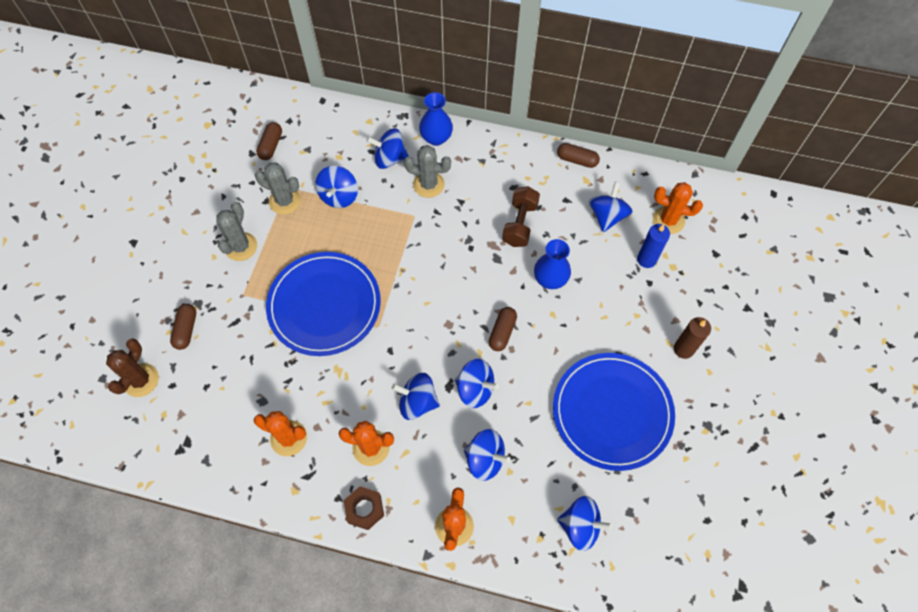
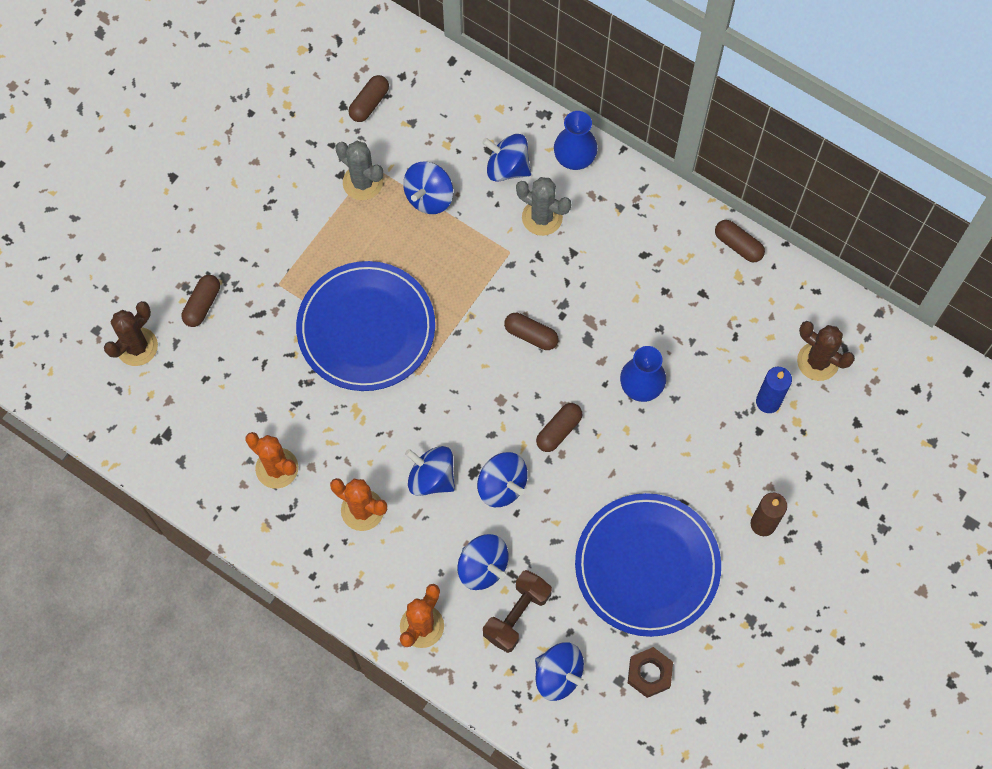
camera: 20 degrees right, 5 degrees up
grey cactus [216,202,257,261] -> none
brown nut [344,486,384,530] -> brown nut moved to [628,647,673,698]
brown dumbbell [502,186,540,247] -> brown dumbbell moved to [483,570,552,653]
blue spinning top [589,182,633,232] -> none
orange cactus [653,182,703,234] -> brown cactus [797,321,855,381]
none -> brown capsule [504,313,558,350]

